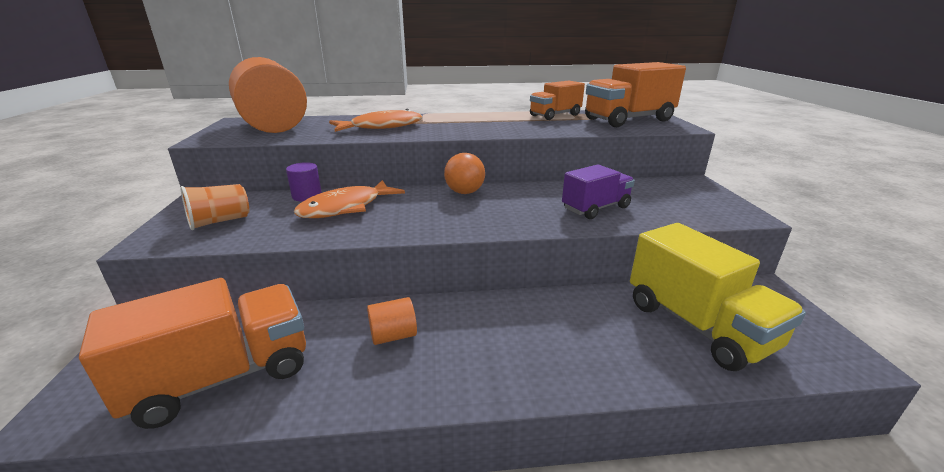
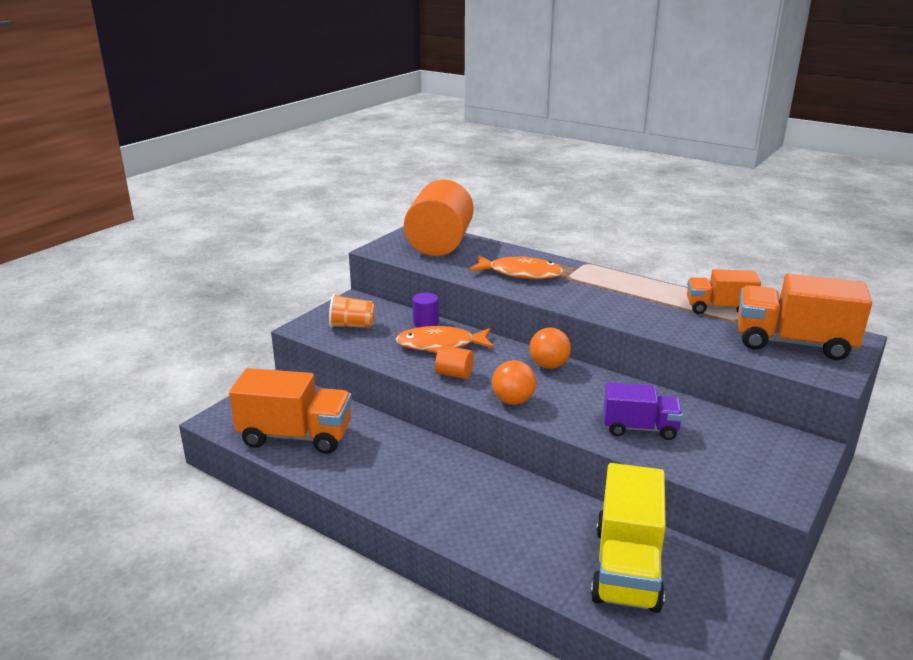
camera: 40 degrees right, 0 degrees up
orange cylinder [367,297,417,345] -> orange cylinder moved to [435,345,474,379]
none -> orange ball [492,360,536,405]

